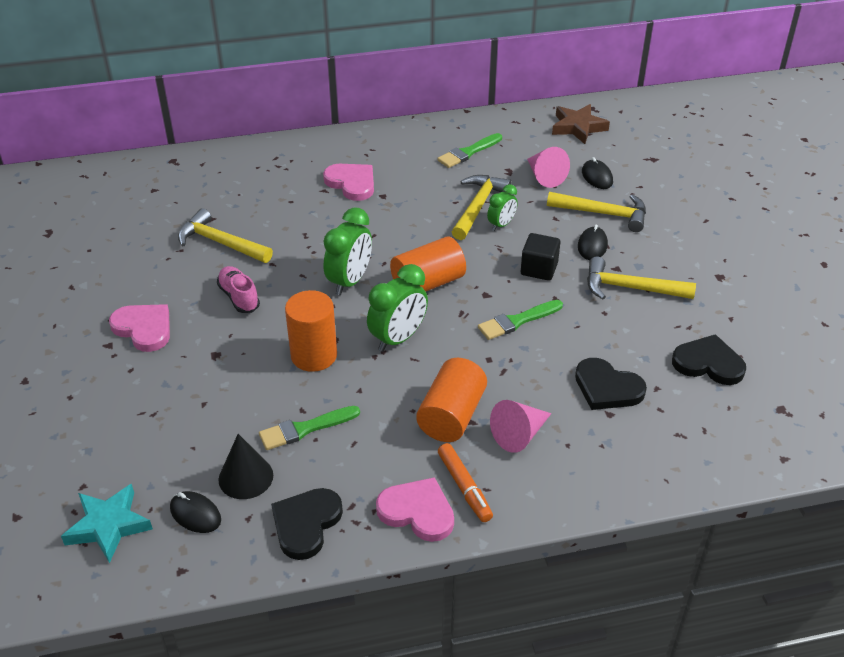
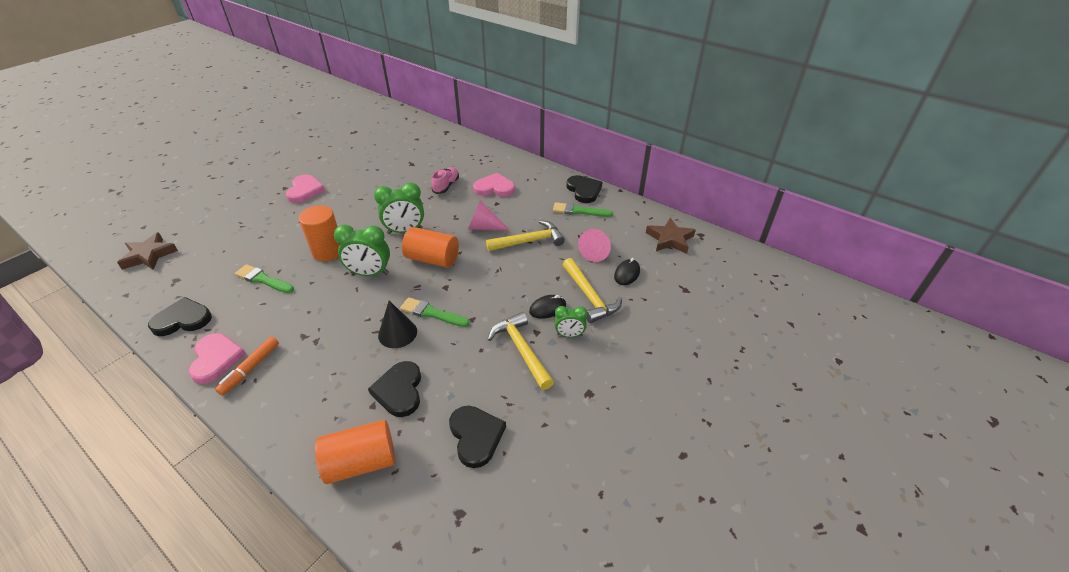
camera: 50 degrees right, 0 degrees up
turquoise star [61,484,153,563] -> brown star [117,232,178,270]
black mouse [170,491,221,533] -> none
yellow hammer [178,208,273,263] -> none
pink shoe [217,266,260,313] -> pink shoe moved to [431,167,459,194]
black cone [219,434,273,499] -> black cone moved to [378,301,417,348]
pink heart [323,164,374,201] -> pink heart turned 90 degrees counterclockwise [473,173,515,197]
orange cylinder [416,358,487,442] -> orange cylinder moved to [315,420,395,484]
green clock [487,184,518,231] -> green clock moved to [555,306,587,337]
pink cone [490,400,551,453] -> pink cone moved to [468,200,509,230]
black cube [521,233,560,281] -> none
none -> black heart [566,175,603,203]

